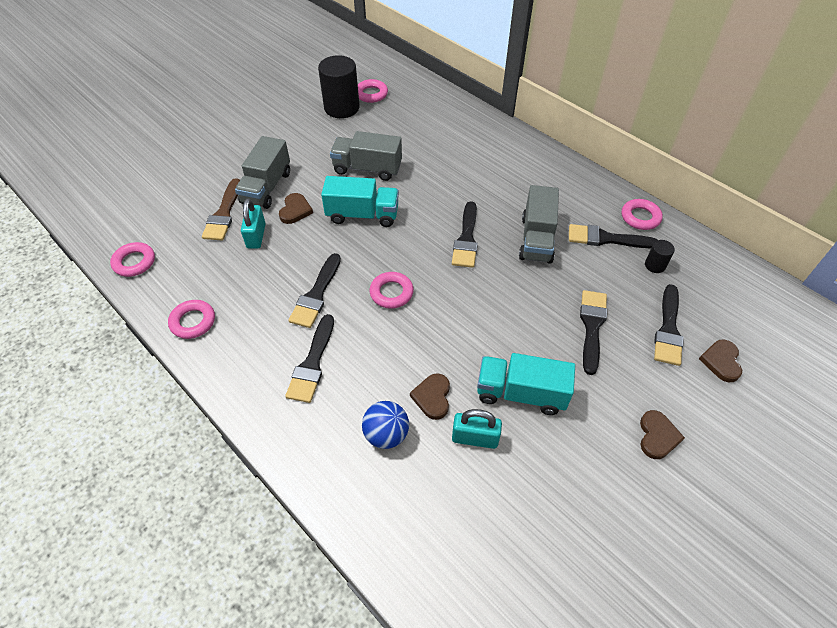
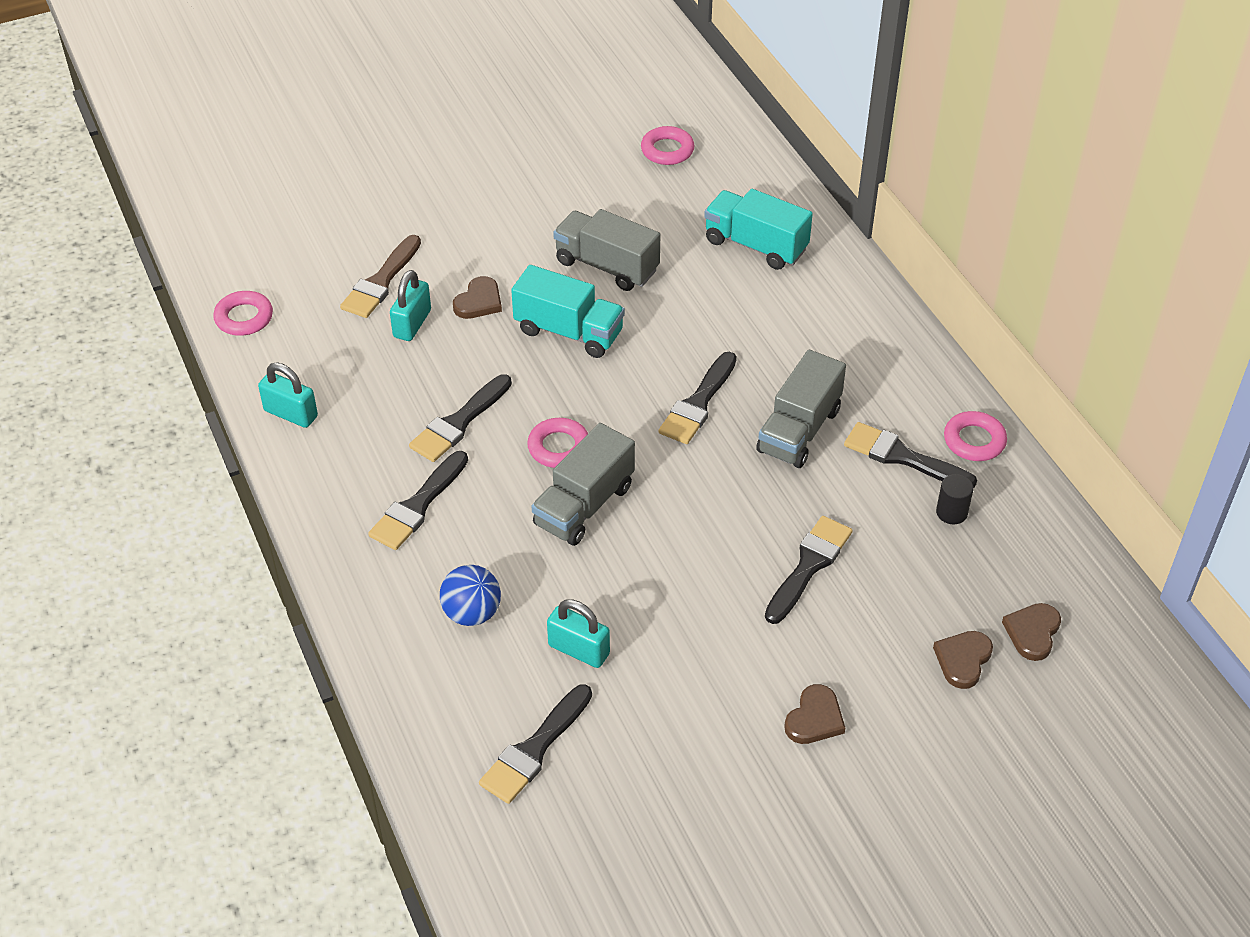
camera: 20 degrees right, 5 degrees down
pink ring [168,300,215,339] -> turquoise padlock [258,362,318,428]
grey truck [235,136,290,209] -> grey truck moved to [532,423,635,546]
black cylinder [318,55,360,118] -> none
brown heart [410,373,450,420] -> brown heart moved to [1002,603,1061,661]
turquoise truck [477,353,575,415] -> turquoise truck moved to [704,189,813,270]
black brush [654,284,684,366] -> black brush moved to [479,684,592,804]

